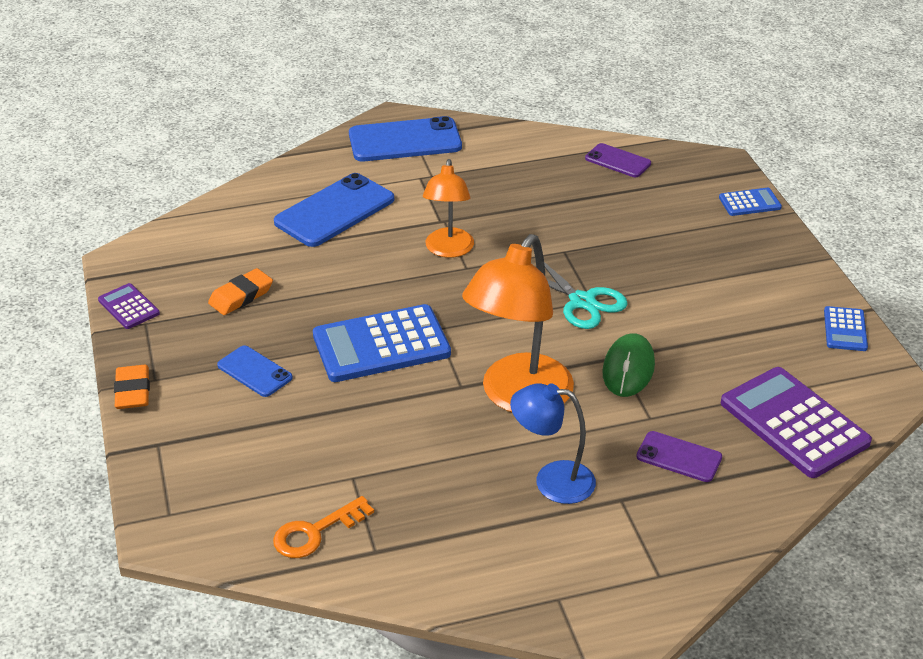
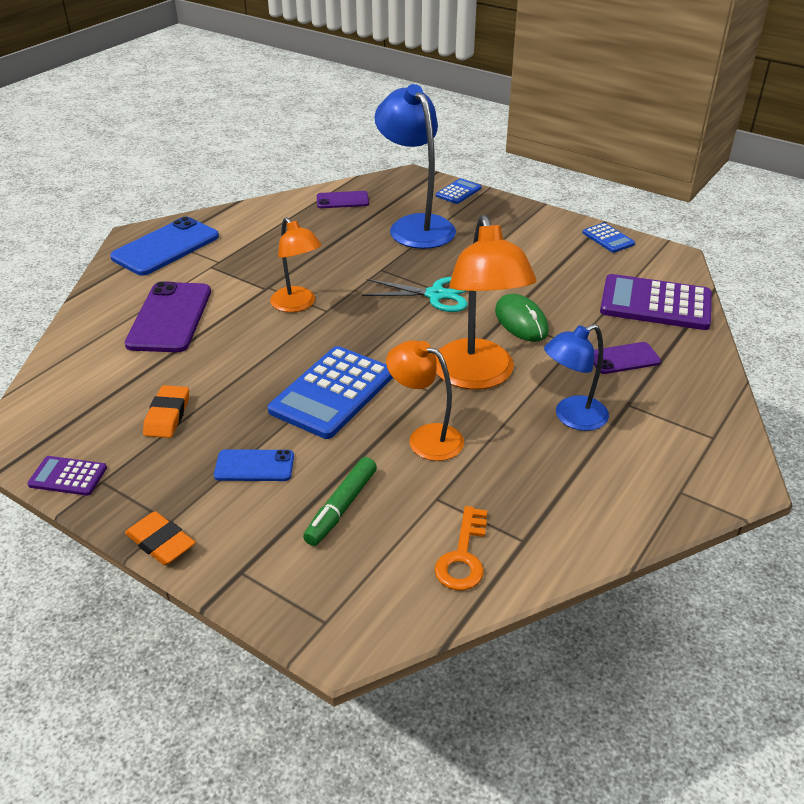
camera: 40 degrees left, 0 degrees up
blue phone [274,173,394,247] -> purple phone [124,281,211,352]
none -> green marker [303,457,377,546]
none -> blue lamp [374,84,456,249]
none -> orange lamp [386,340,464,461]

